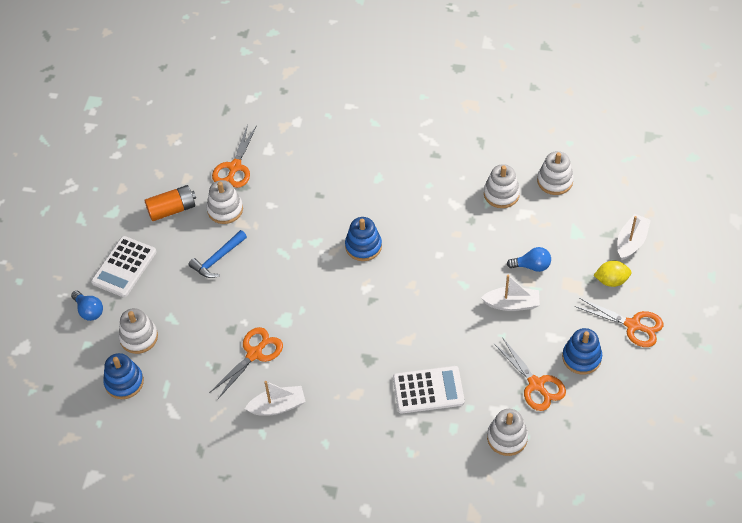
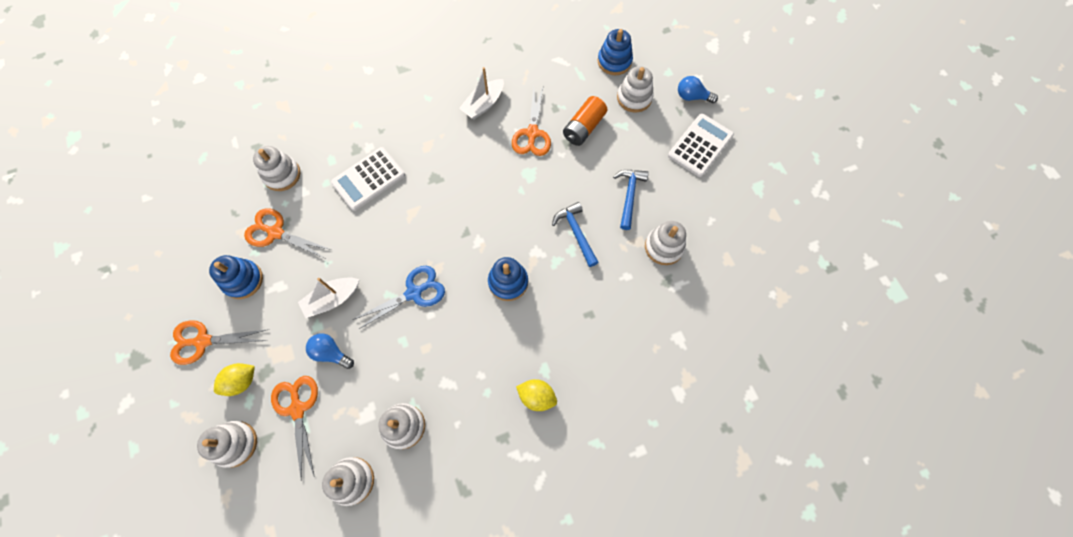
camera: 145 degrees right, 15 degrees up
white calculator [91,236,156,297] -> white calculator turned 45 degrees clockwise [668,113,734,177]
orange battery [145,185,196,221] -> orange battery moved to [563,96,607,146]
orange scissors [212,124,257,188] -> orange scissors moved to [271,376,318,481]
blue light bulb [507,247,551,272] -> blue light bulb turned 60 degrees clockwise [306,333,354,369]
white boat [617,214,651,260] -> white stacking toy [197,421,257,468]
none -> blue scissors [353,266,445,330]
none -> yellow lemon [516,379,557,411]
none -> blue hammer [552,202,599,267]

